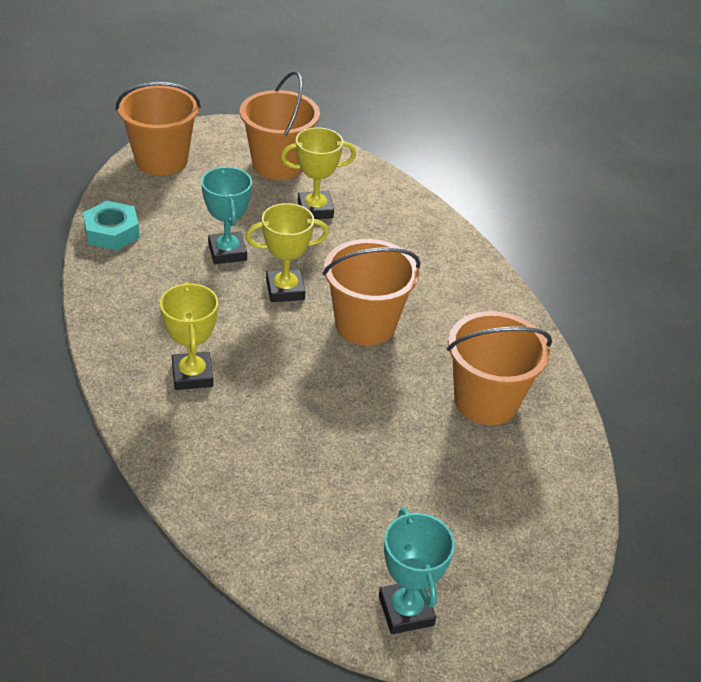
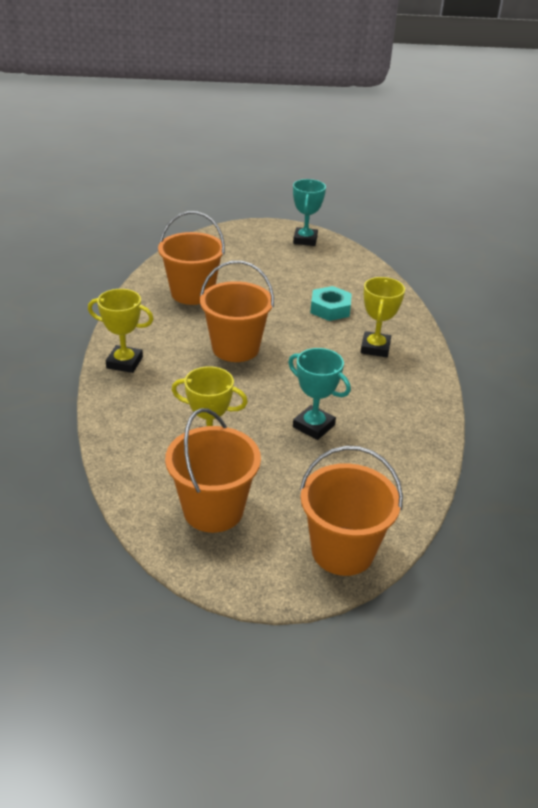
camera: 155 degrees left, 5 degrees down
turquoise nut [83,201,140,250] -> turquoise nut moved to [310,286,352,321]
turquoise trophy [201,167,252,264] -> turquoise trophy turned 60 degrees counterclockwise [288,348,351,440]
yellow trophy [246,203,329,302] -> yellow trophy moved to [88,289,153,373]

